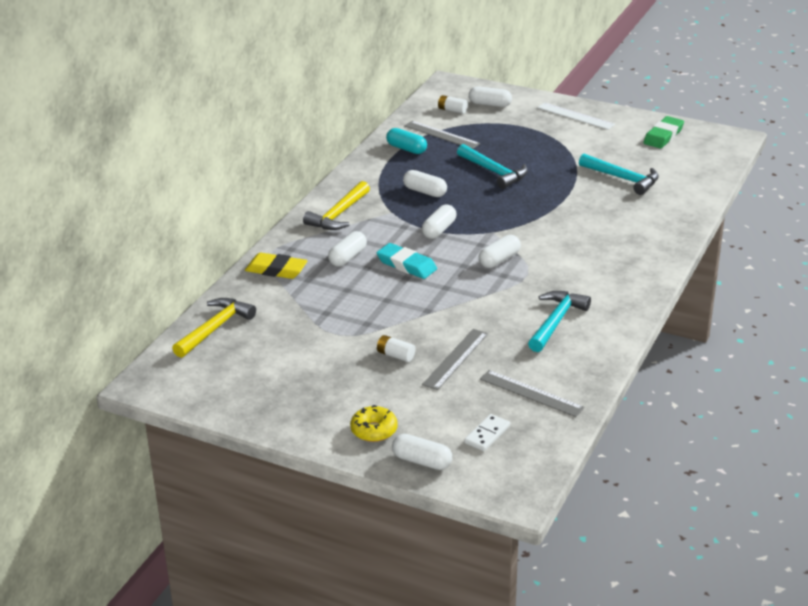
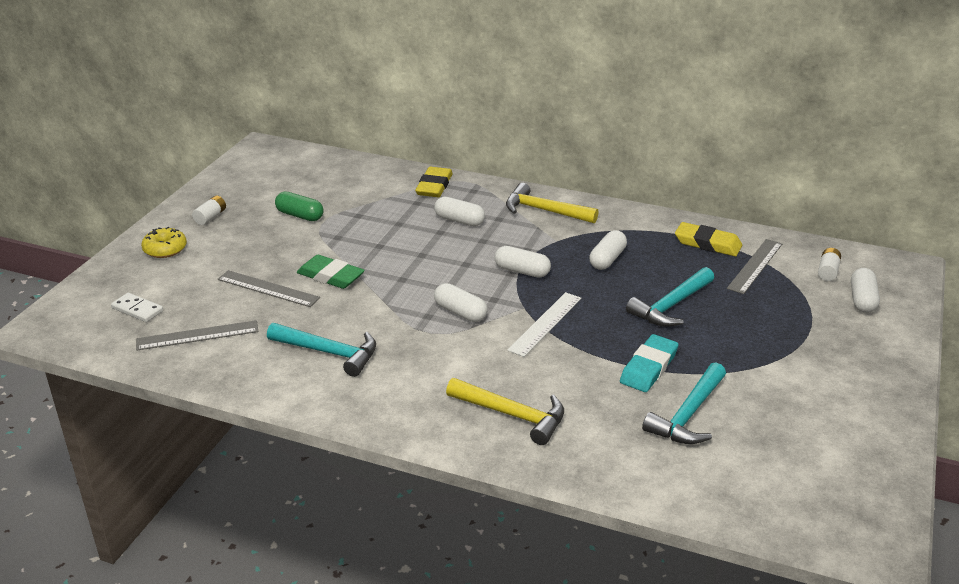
camera: 85 degrees right, 0 degrees up
yellow hammer [172,298,256,358] -> yellow hammer moved to [446,378,564,445]
turquoise eraser [376,243,437,279] -> turquoise eraser moved to [620,334,679,392]
white battery [377,335,415,362] -> white battery moved to [192,196,226,225]
turquoise capsule [386,128,427,154] -> yellow eraser [675,222,742,256]
white capsule [392,434,452,470] -> none
grey ruler [480,370,585,417] -> grey ruler turned 45 degrees clockwise [136,320,259,350]
white ruler [538,102,615,130] -> white ruler moved to [507,292,581,357]
green eraser [643,116,684,149] -> green eraser moved to [297,255,365,289]
none -> green capsule [275,192,324,221]

